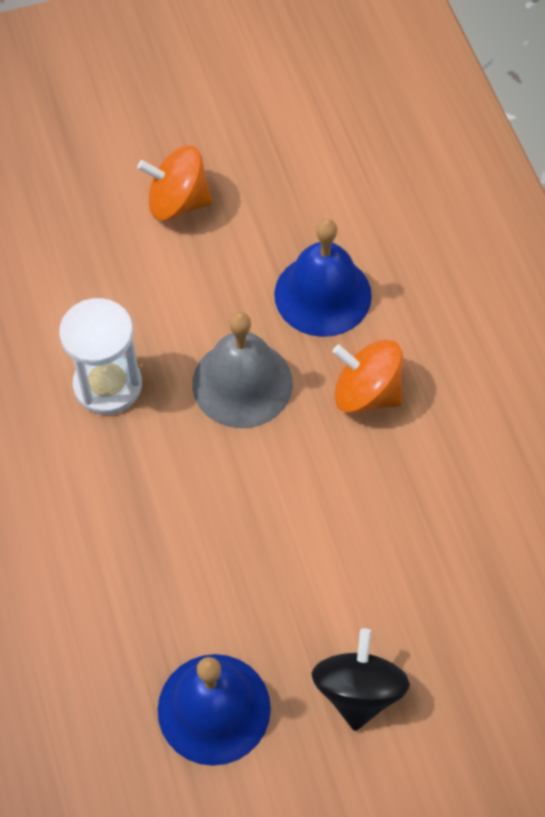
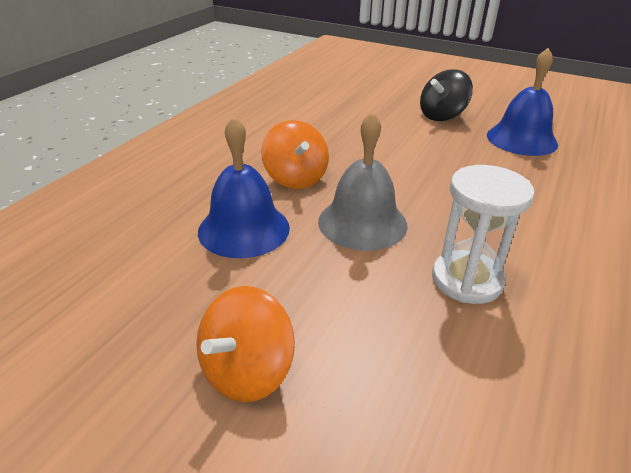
camera: 135 degrees left, 25 degrees down
orange spinning top [137,146,212,221] -> orange spinning top turned 75 degrees clockwise [196,286,295,402]

